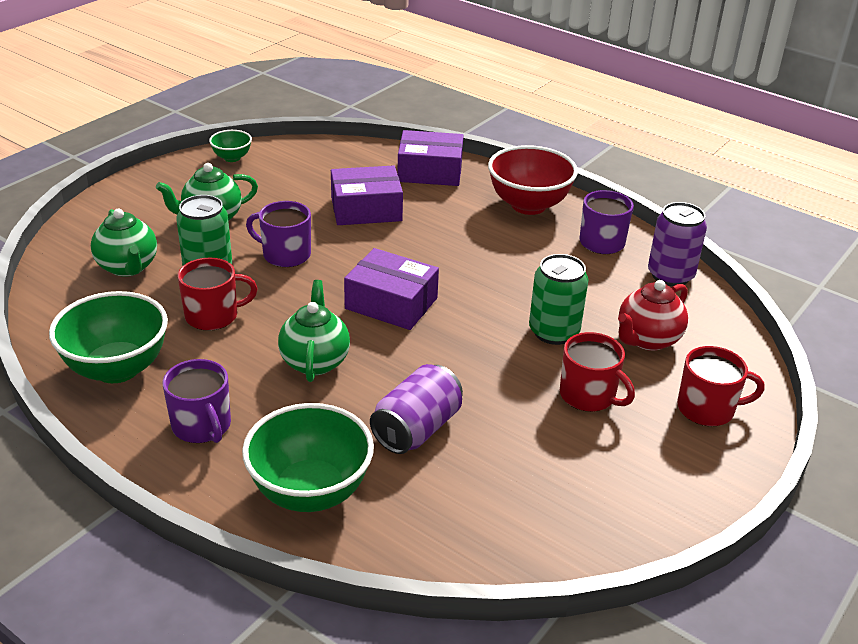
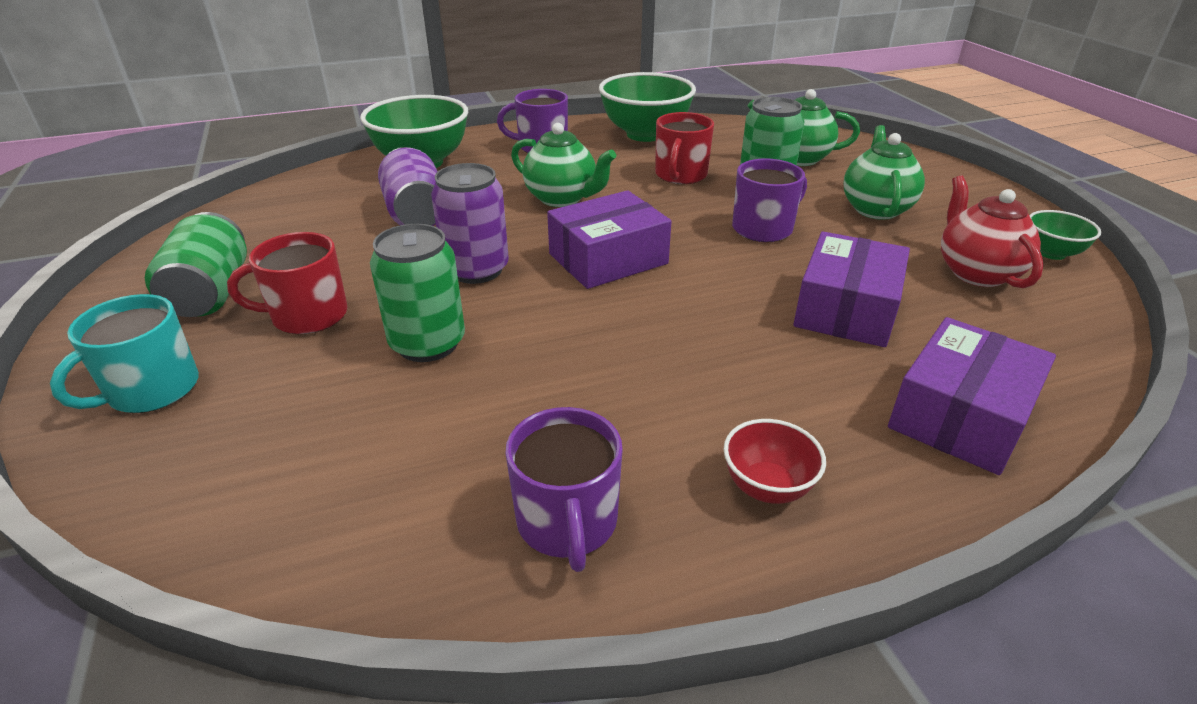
camera: 125 degrees right, 0 degrees up
red bowl [488,145,578,215] -> red bowl [724,419,826,504], size x0.50
red teapot [618,280,688,351] -> red teapot moved to [941,176,1044,288]
purple can [648,202,707,286] -> purple can moved to [431,163,509,284]
red mug [677,346,764,426] -> turquoise mug [50,294,199,413]
none -> green can [145,212,247,317]

